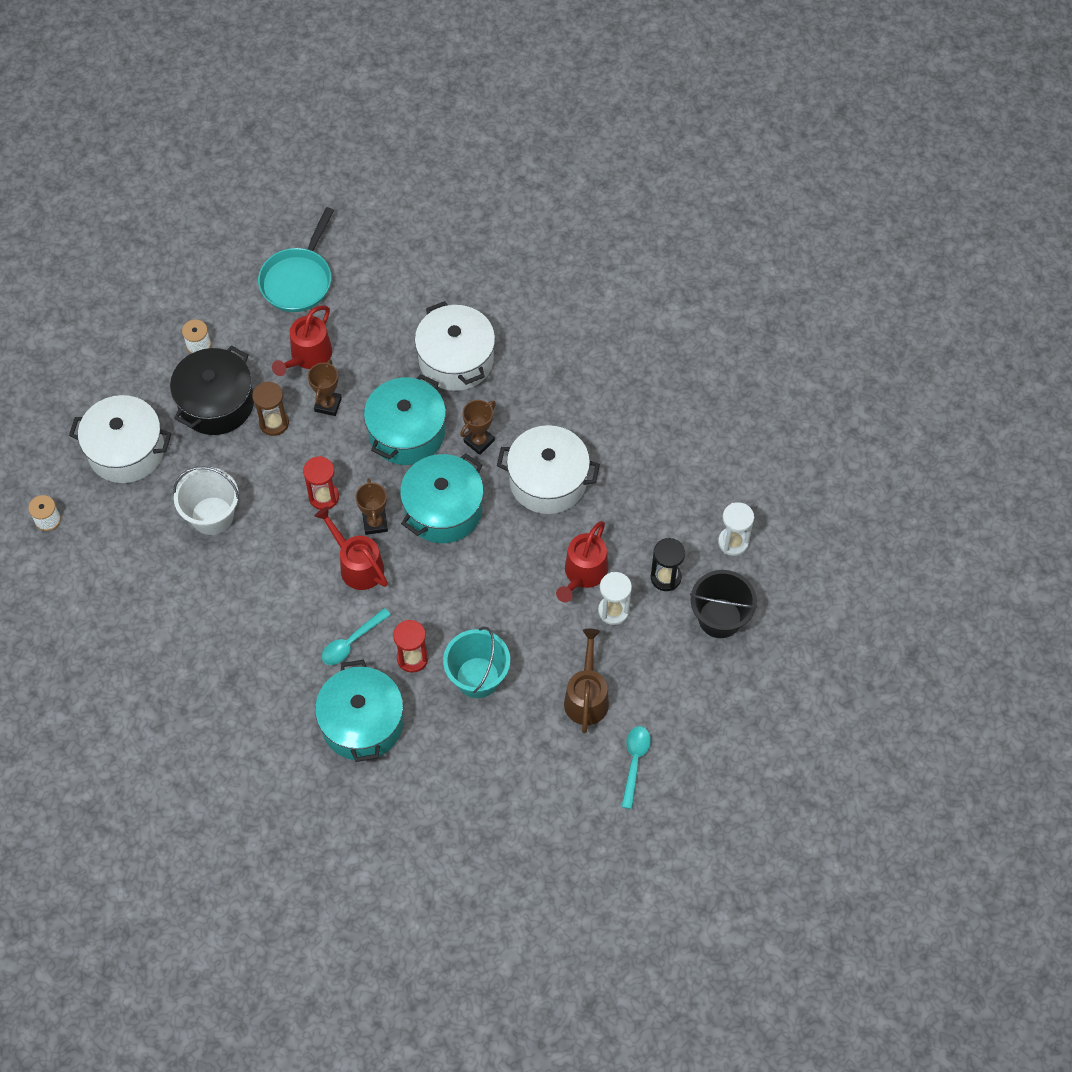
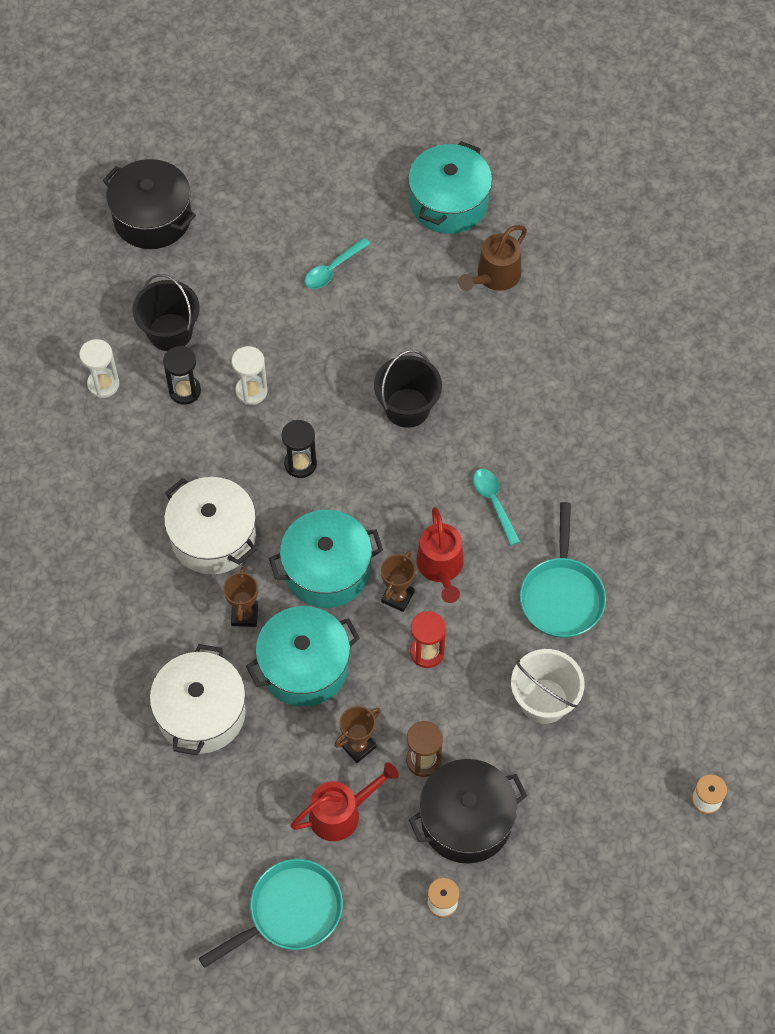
camera: 145 degrees left, 0 degrees up
white pot [69,395,172,483] -> none
turquoise pot [315,660,403,762] -> turquoise pot moved to [408,141,492,234]
turquoise spoon [322,608,391,665] -> turquoise spoon turned 105 degrees counterclockwise [473,469,520,546]
red hourglass [393,620,428,673] -> none
turquoise bucket [443,627,510,698] -> black bucket [374,350,442,428]
brown trophy [460,400,496,455] -> brown trophy turned 75 degrees counterclockwise [223,567,258,627]
red watering can [556,521,608,602] -> none
brown watering can [564,629,609,733] -> brown watering can moved to [458,225,527,291]
none -> black pot [102,159,196,249]
none -> black hourglass [281,420,317,478]
none -> turquoise pan [520,502,606,638]

